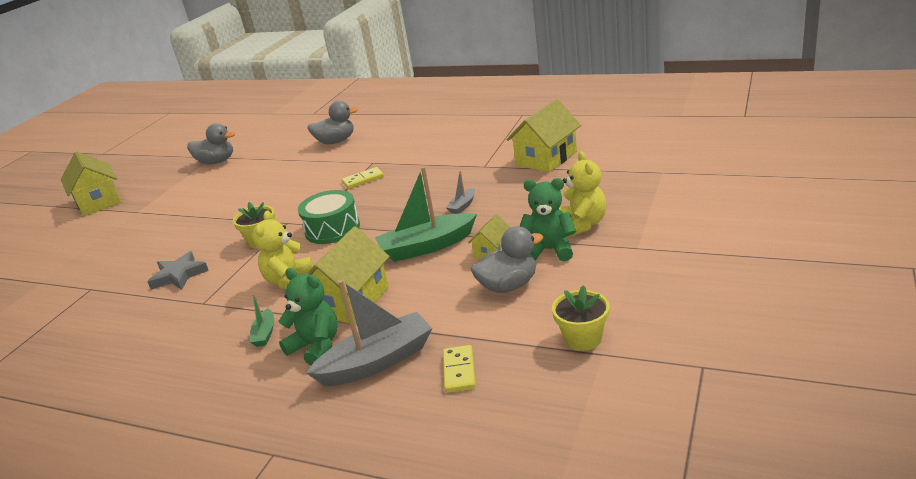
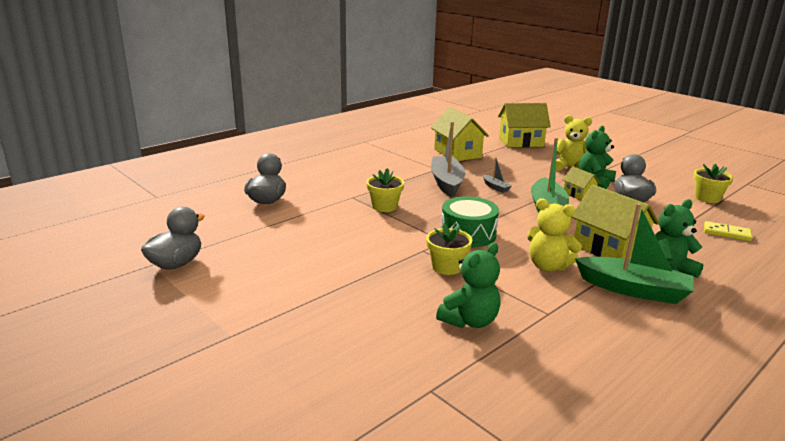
camera: 70 degrees left, 5 degrees down
yellow house [61,152,121,216] -> yellow house moved to [498,103,551,147]
grey star [147,251,209,290] -> green teddy bear [436,243,501,328]
green boat [250,294,274,347] -> green boat [575,203,694,304], size x2.15
grey boat [306,280,432,386] -> grey boat moved to [431,122,465,197]
yellow domino [342,167,384,189] -> yellow flower pot [366,168,404,212]

